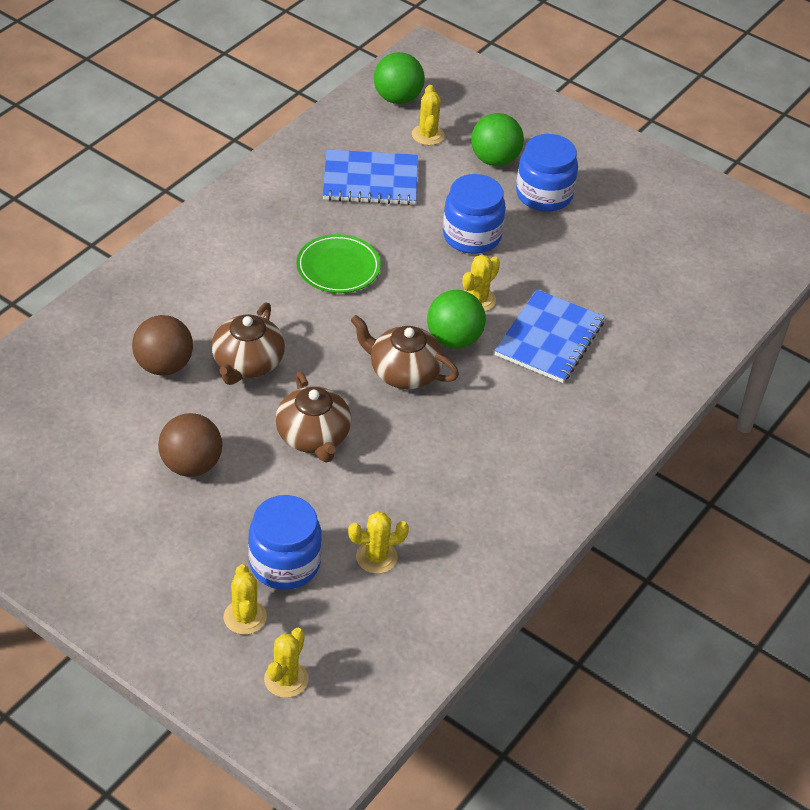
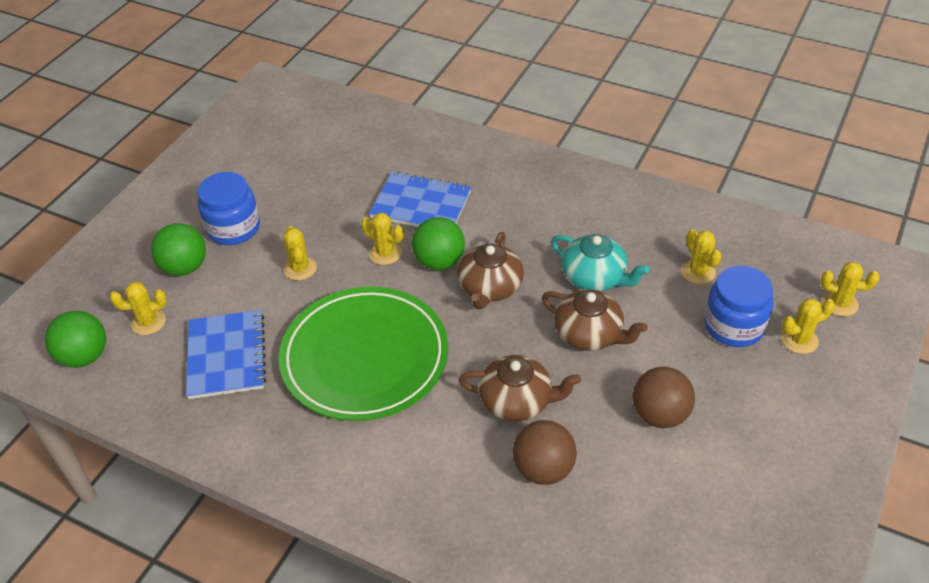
camera: 95 degrees left, 0 degrees up
brown teapot [275,372,351,462] -> brown teapot turned 60 degrees clockwise [542,289,648,351]
green plate [296,234,381,293] -> green plate [278,286,448,421], size x1.98
blue jar [443,174,506,254] -> yellow cactus [283,226,317,281]
none -> turquoise teapot [551,234,649,291]

